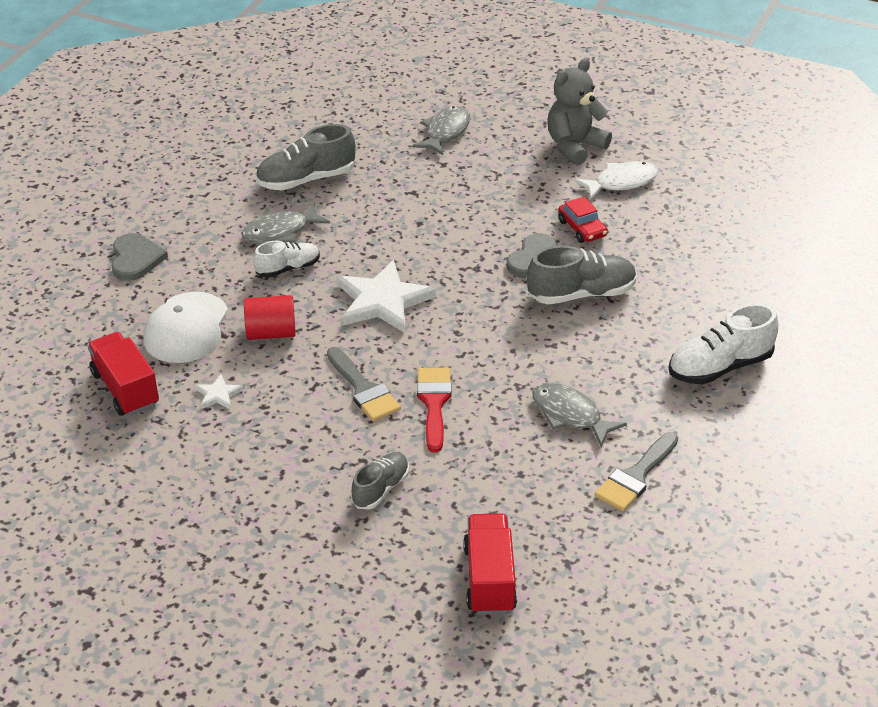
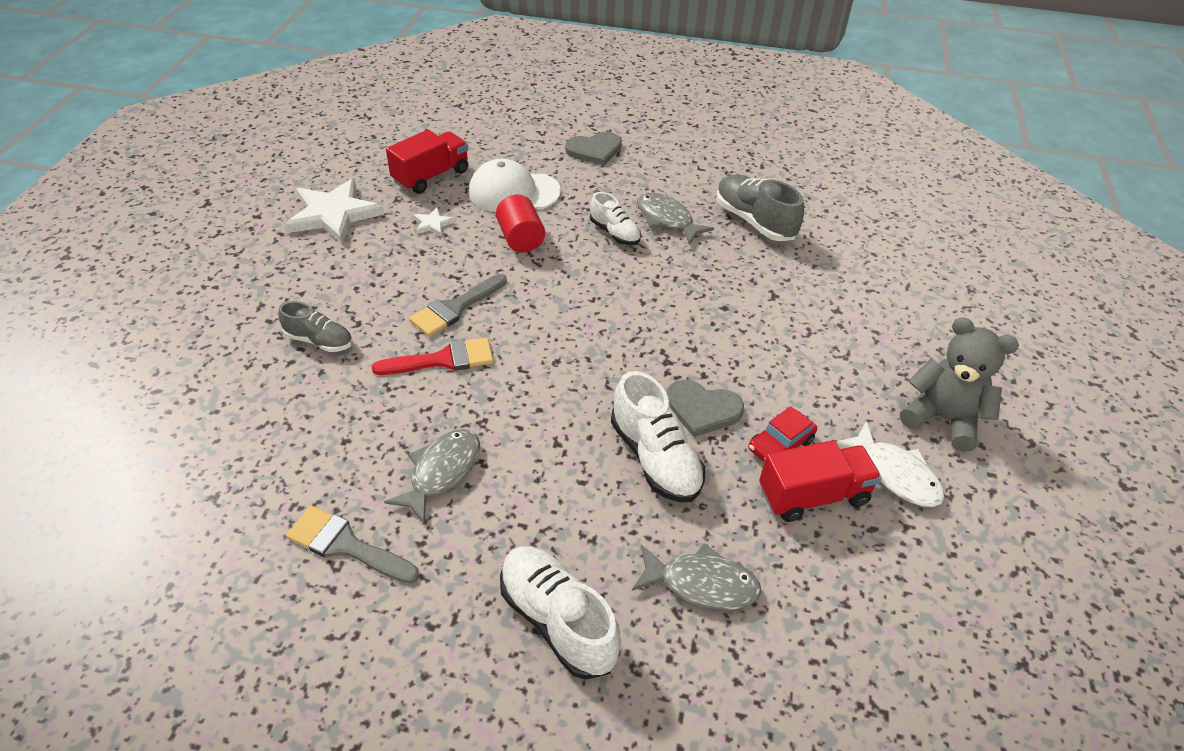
camera: 75 degrees right, 5 degrees up
white star [337,260,436,333] -> white star moved to [284,178,384,244]
grey fish [412,106,471,155] -> grey fish moved to [632,544,762,610]
red truck [463,513,517,615] -> red truck moved to [759,440,882,522]
grey shoe [527,245,637,304] -> white shoe [611,371,705,502]

